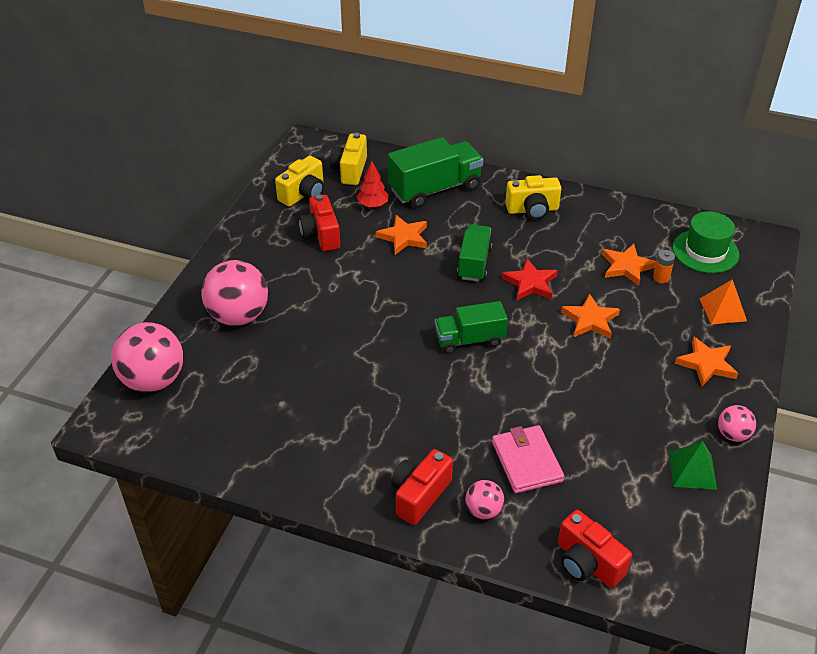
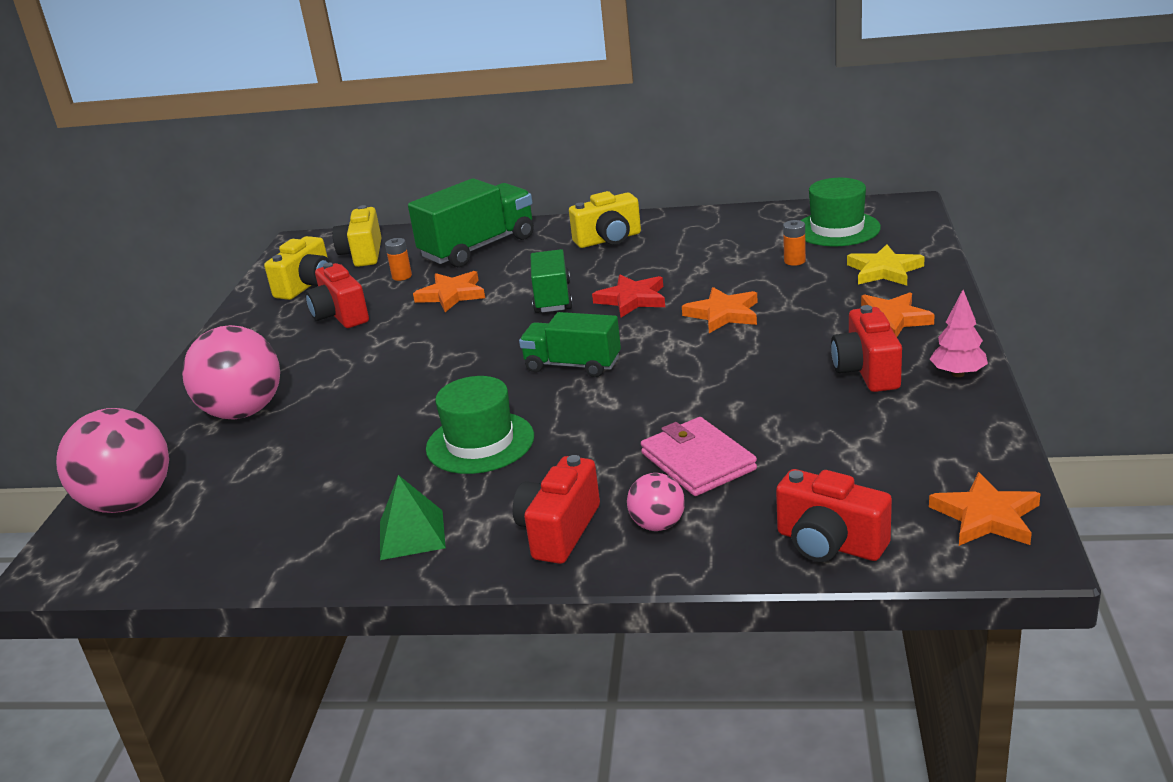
camera: 10 degrees left, 15 degrees down
red tree [357,161,389,207] -> orange battery [385,238,412,281]
green truck [435,301,508,354] -> green truck turned 45 degrees clockwise [519,312,621,377]
orange star [602,244,656,286] -> orange star moved to [929,472,1041,546]
green pyramid [669,441,717,490] -> green pyramid moved to [380,475,446,560]
orange pyramid [700,279,747,324] -> yellow star [847,244,925,286]
pink ball [718,405,756,442] -> pink tree [930,290,988,377]
none -> green hat [426,376,534,474]
none -> red camera [831,305,902,392]

